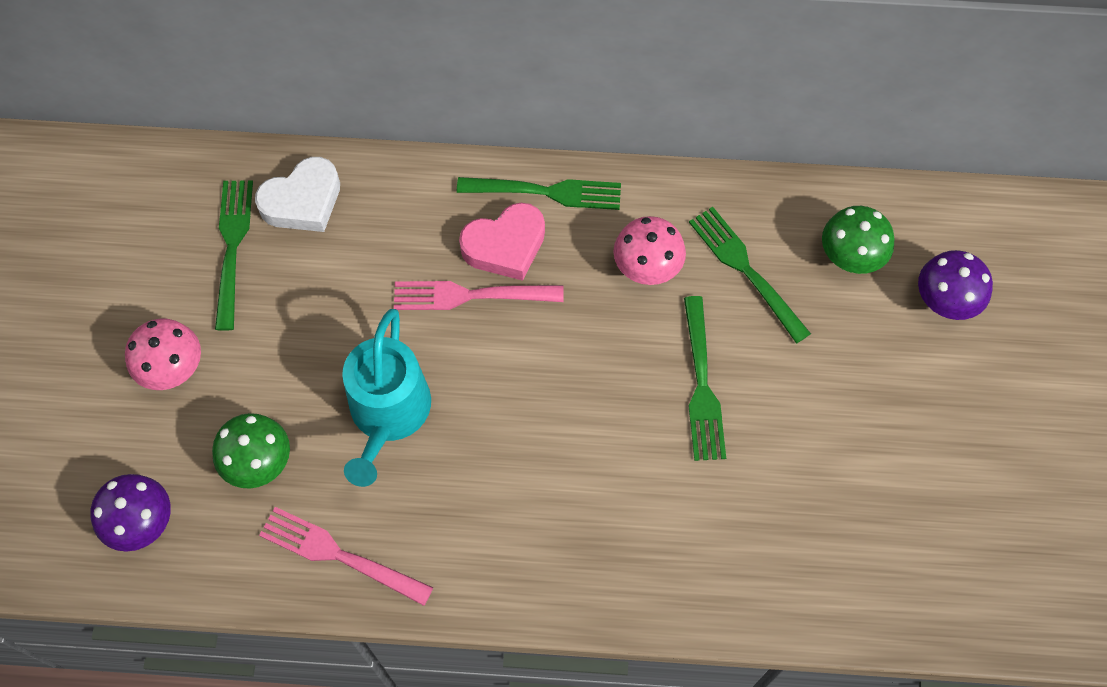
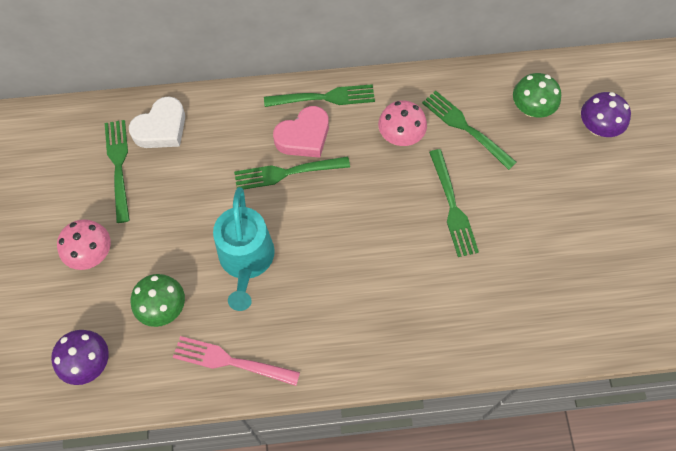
camera: 10 degrees left, 0 degrees up
pink fork [394,281,564,310] -> green fork [234,156,350,190]

